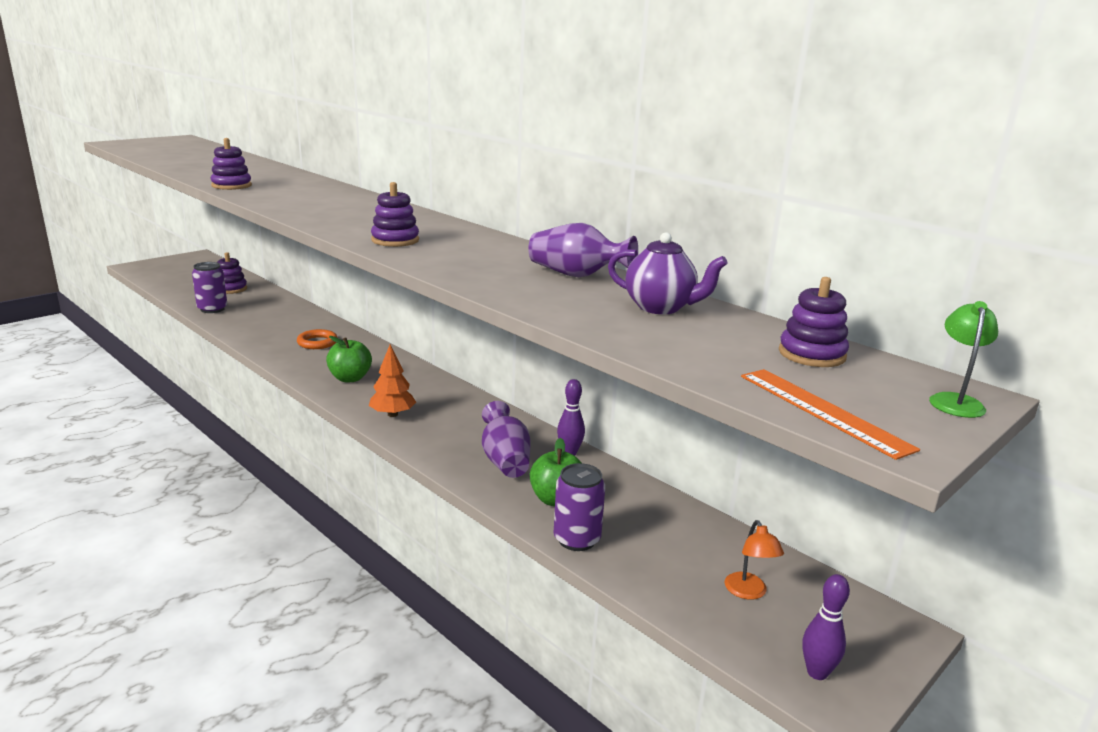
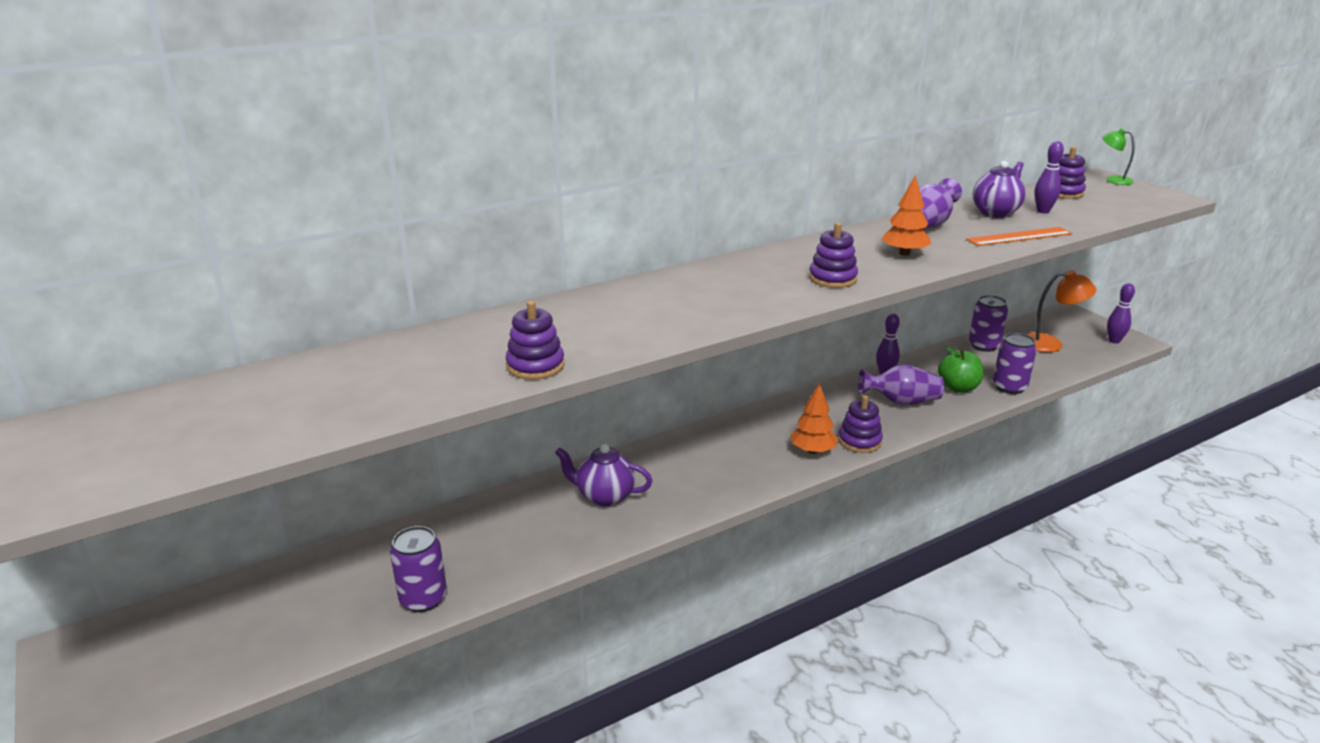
camera: 75 degrees left, 5 degrees up
purple stacking toy [217,252,247,294] -> purple stacking toy moved to [838,395,883,453]
orange ring [297,329,338,349] -> purple teapot [555,444,652,507]
green apple [326,336,372,382] -> none
orange lamp [725,520,784,600] -> orange lamp [1026,270,1096,352], size x1.58
orange ruler [741,369,920,460] -> orange ruler moved to [966,227,1073,246]
none -> orange tree [882,175,932,256]
none -> purple can [969,295,1008,352]
none -> purple bowling pin [1034,141,1064,213]

